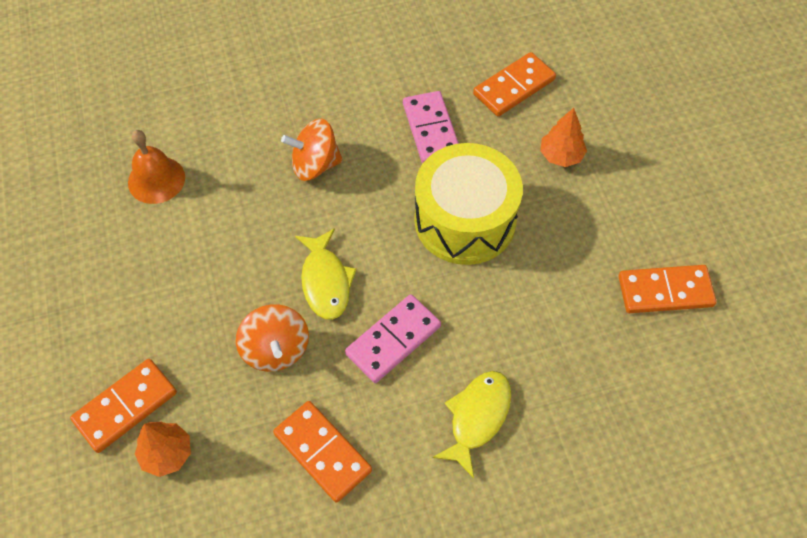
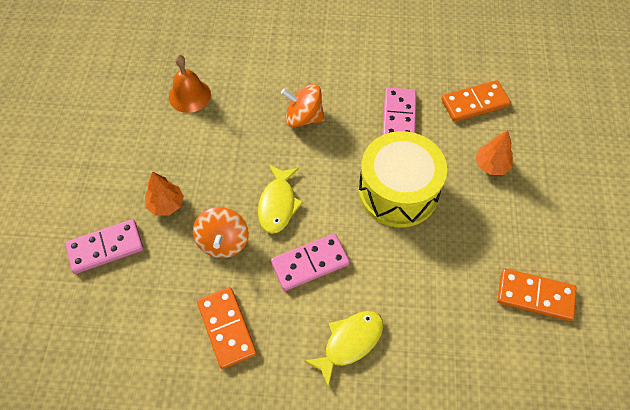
camera: 20 degrees right, 0 degrees up
orange domino [70,359,177,453] -> pink domino [65,219,143,274]
orange tree [135,422,191,477] -> orange tree moved to [145,172,184,216]

